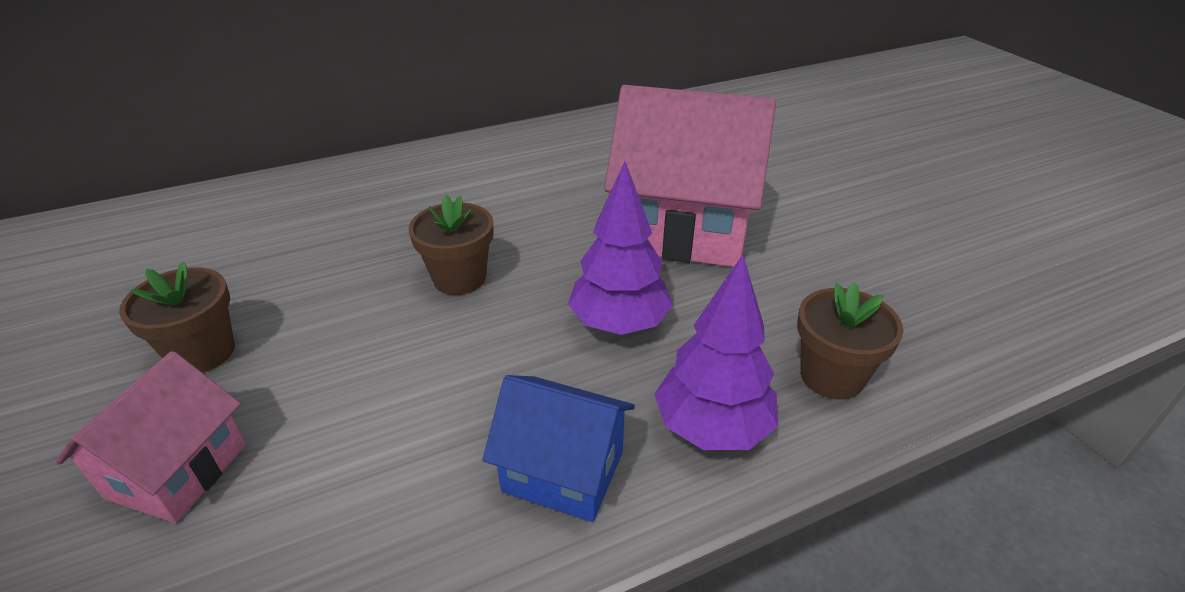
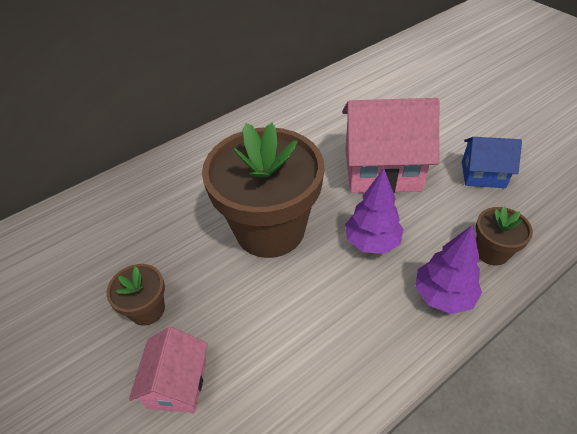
camera: 10 degrees left, 10 degrees up
brown flower pot [409,194,493,295] -> brown flower pot [202,123,324,258], size x2.28
blue house [483,375,635,522] -> blue house moved to [462,137,522,188]

